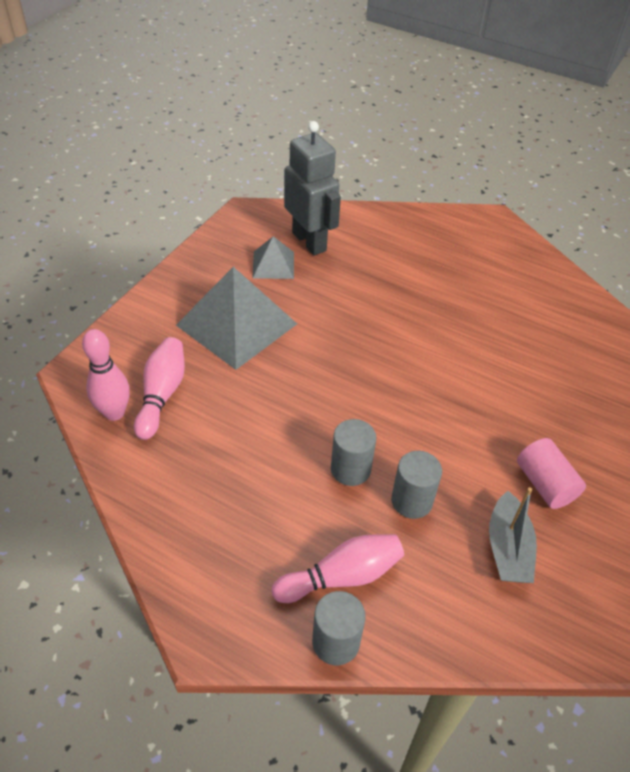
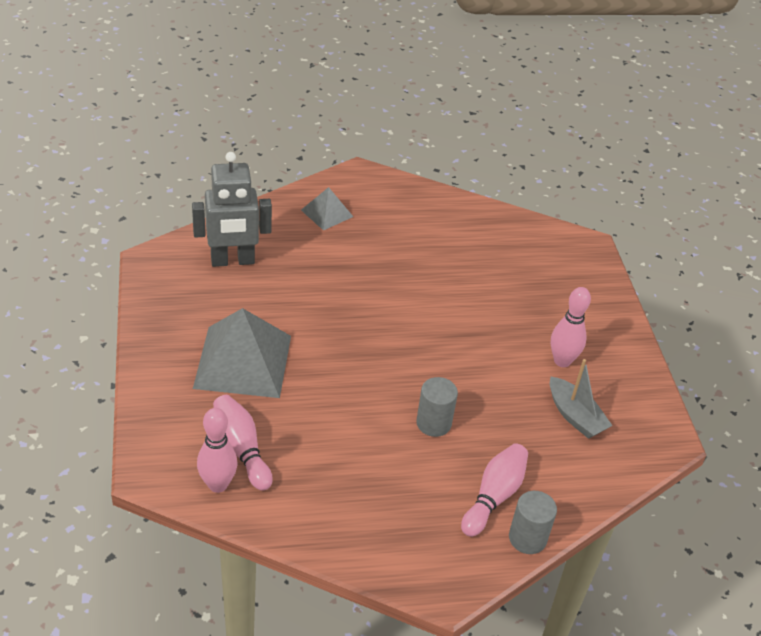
camera: 40 degrees left, 5 degrees down
grey pyramid [252,236,294,279] -> grey pyramid moved to [301,187,353,230]
grey robot [284,121,341,255] -> grey robot turned 150 degrees clockwise [192,152,272,267]
grey cylinder [391,451,442,519] -> none
pink cylinder [517,438,586,509] -> pink bowling pin [551,287,591,367]

